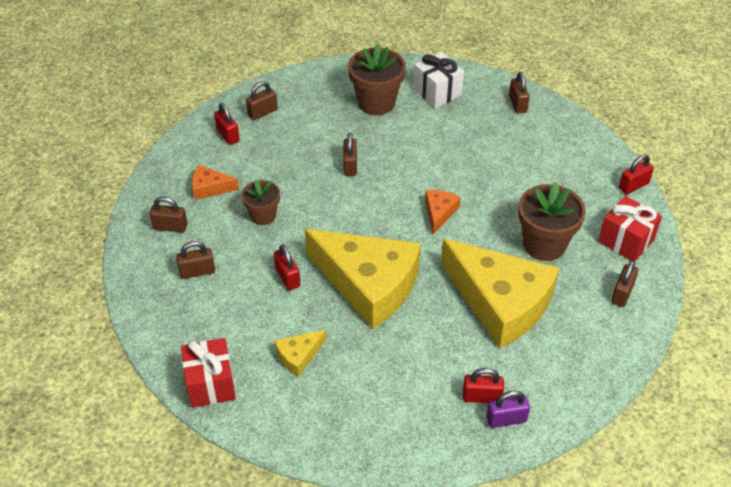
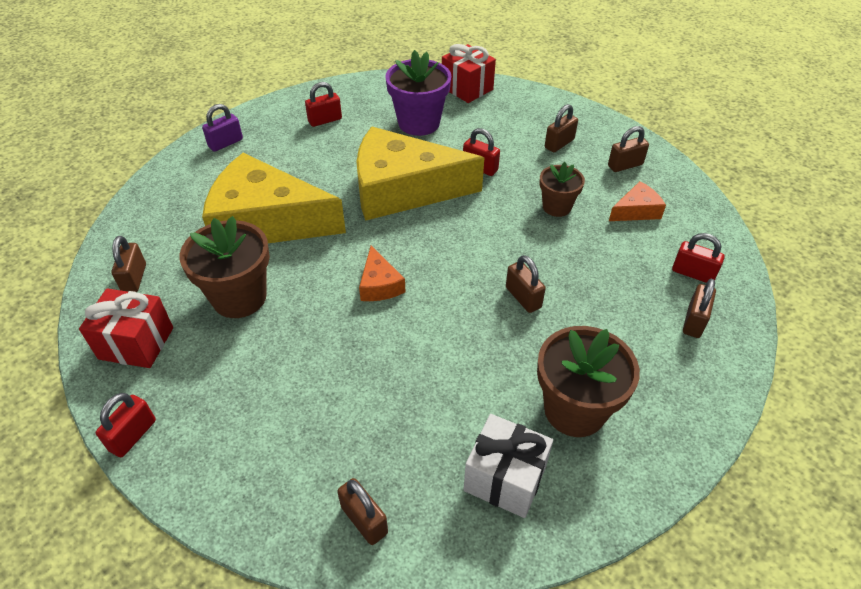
camera: 150 degrees right, 0 degrees up
yellow cheese [275,330,326,377] -> purple flower pot [385,50,452,136]
red padlock [463,368,504,403] -> red padlock moved to [305,82,342,127]

